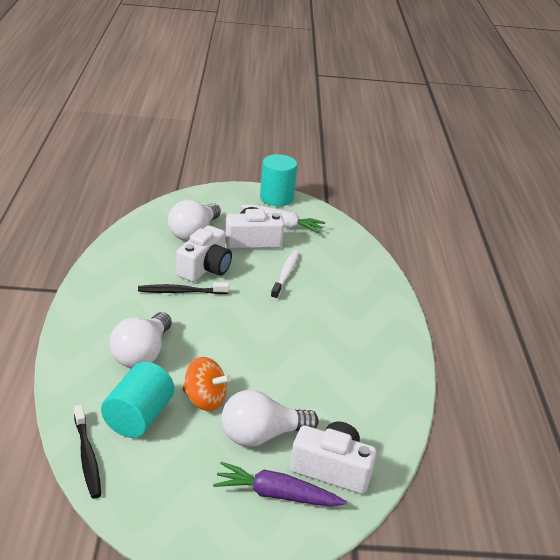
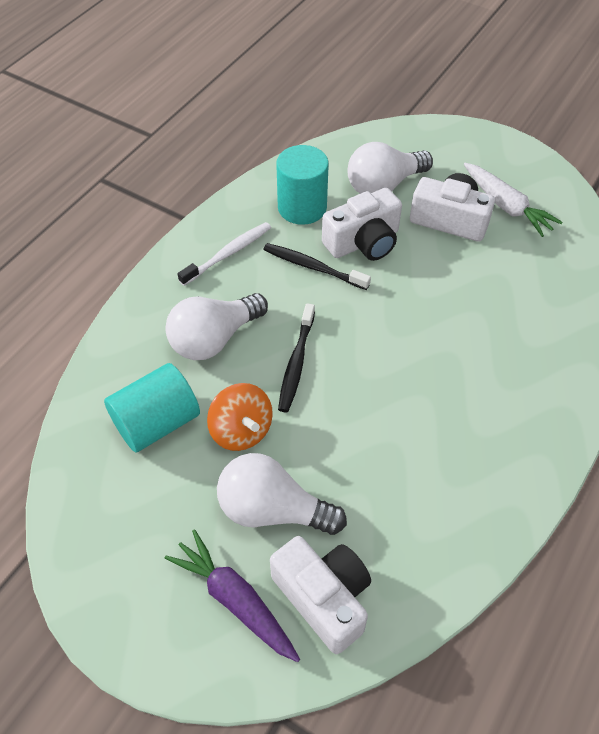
camera: 35 degrees right, 20 degrees up
black toothbrush [74,405,101,498] -> black toothbrush moved to [278,303,315,412]
turquoise cylinder [260,154,297,206] -> turquoise cylinder moved to [276,145,329,225]
white toothbrush [271,250,299,300] -> white toothbrush moved to [177,222,271,286]

